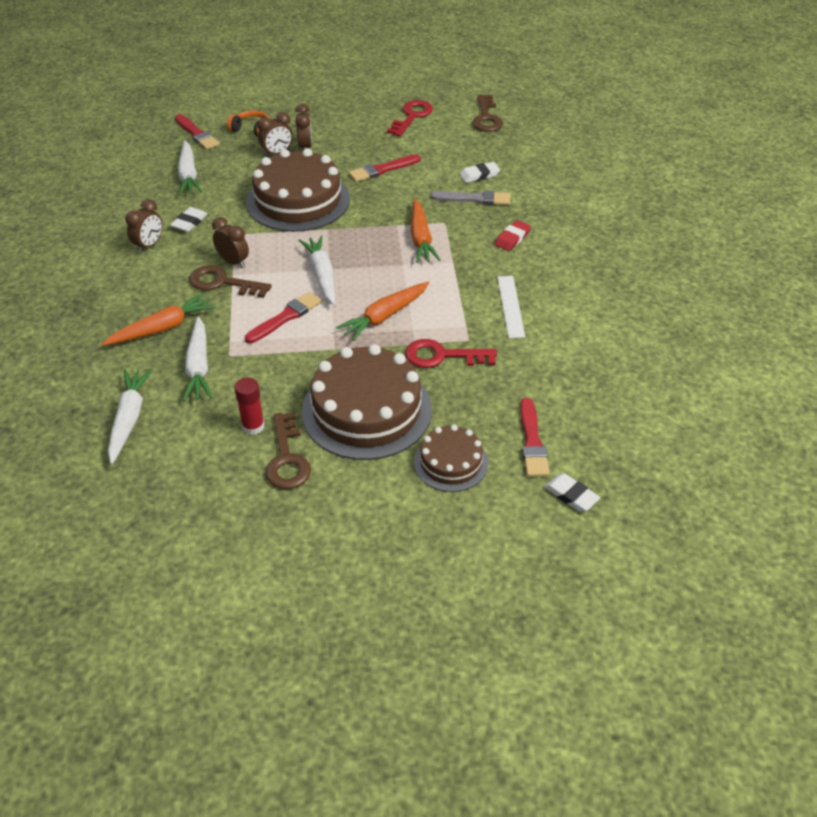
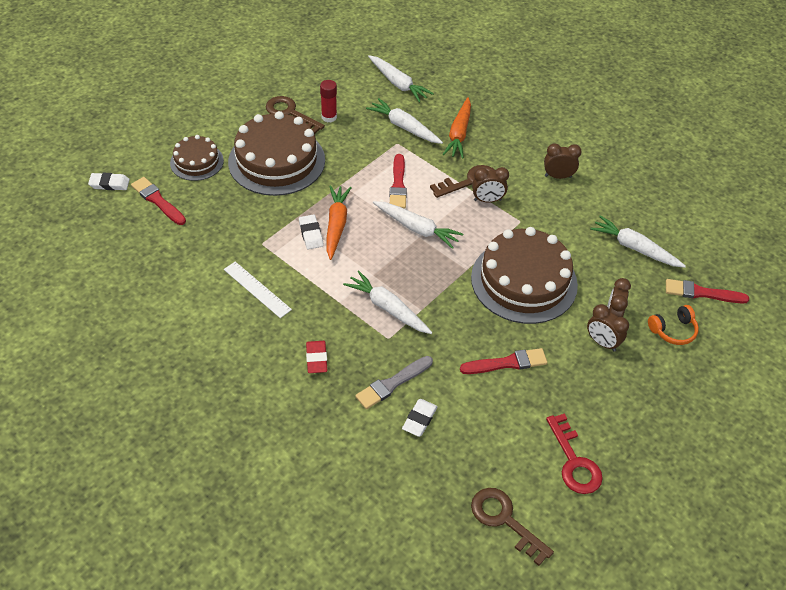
camera: 135 degrees right, 5 degrees up
brown clock [125,199,162,253] -> brown clock turned 105 degrees clockwise [544,143,582,179]
white eraser [170,207,208,232] -> white eraser moved to [299,214,324,249]
red brush [349,154,421,182] -> red brush turned 60 degrees clockwise [460,348,547,374]
red key [405,339,497,368] -> none
orange carrot [411,198,441,263] -> white carrot [343,270,433,334]

